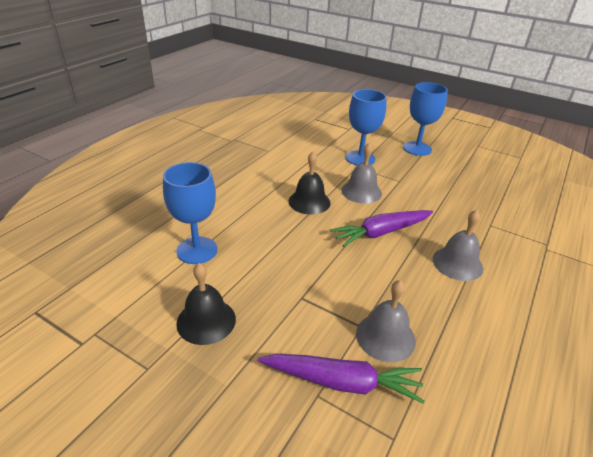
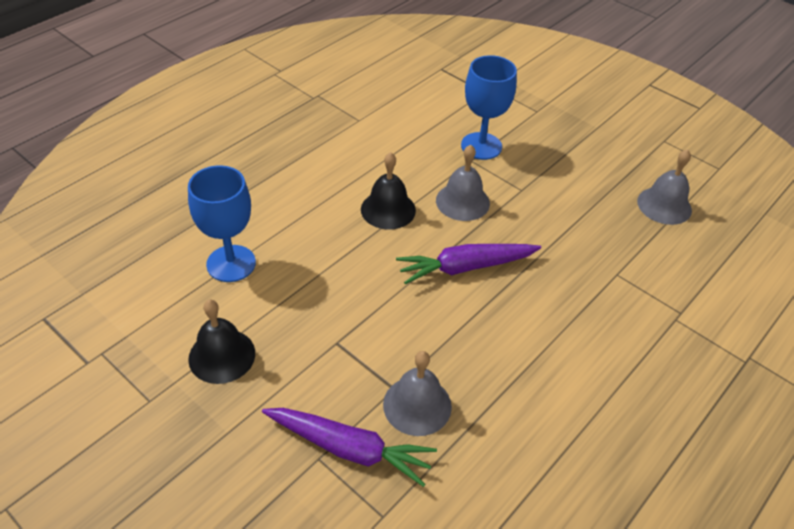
camera: 10 degrees right, 10 degrees up
blue goblet [403,82,448,156] -> none
grey bell [433,210,483,281] -> grey bell moved to [637,149,692,225]

